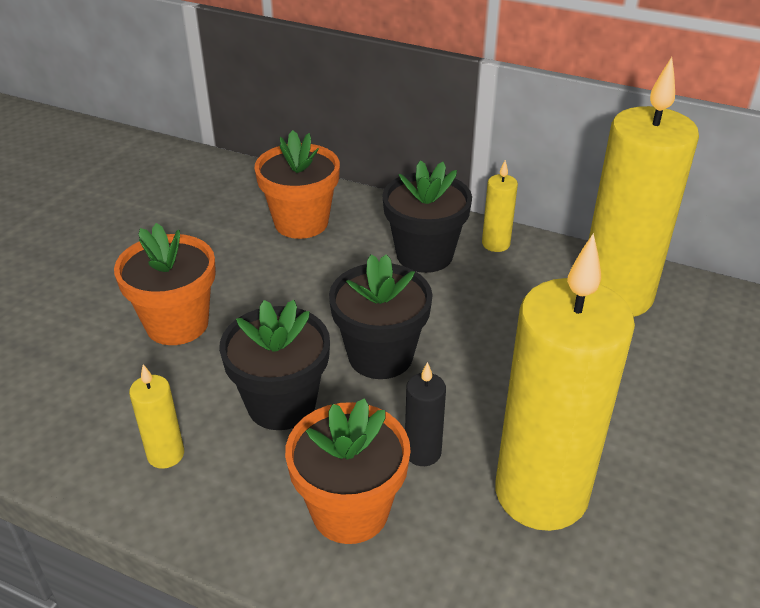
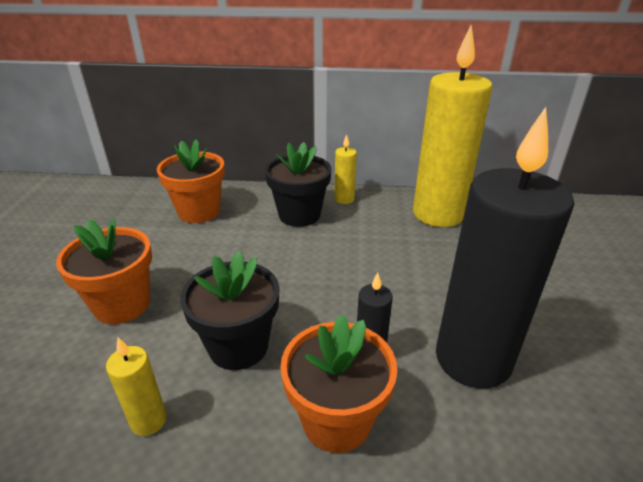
camera: 20 degrees left, 5 degrees down
black flower pot [329,254,433,379] -> none
yellow candle [495,233,635,531] -> black candle [436,107,574,389]

